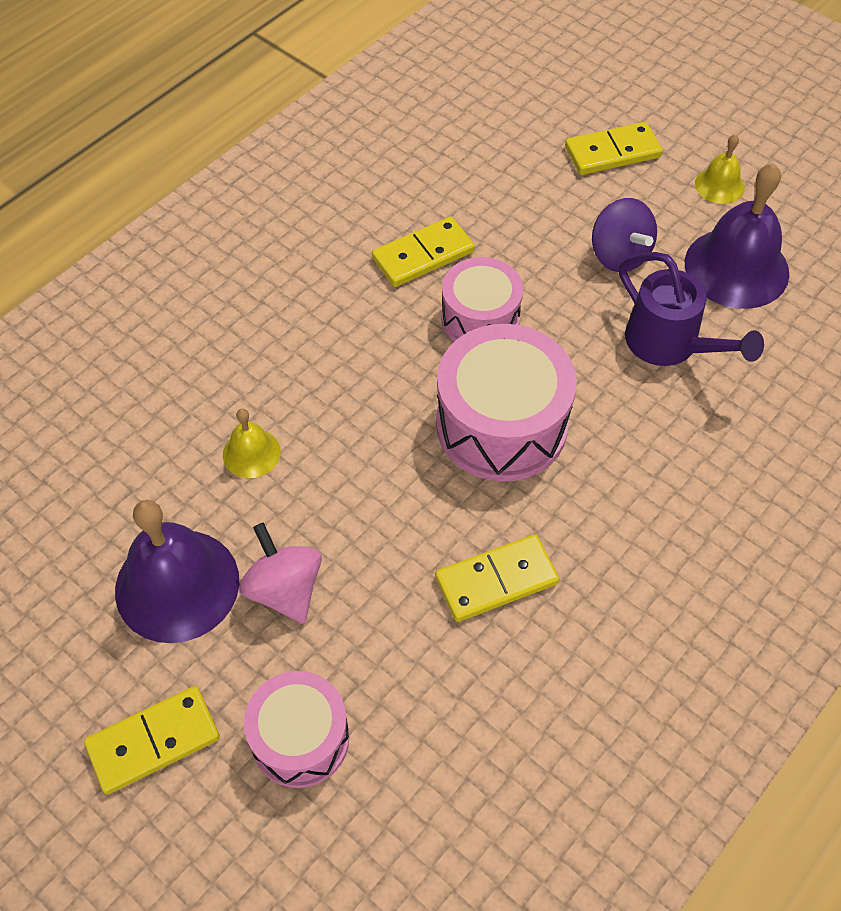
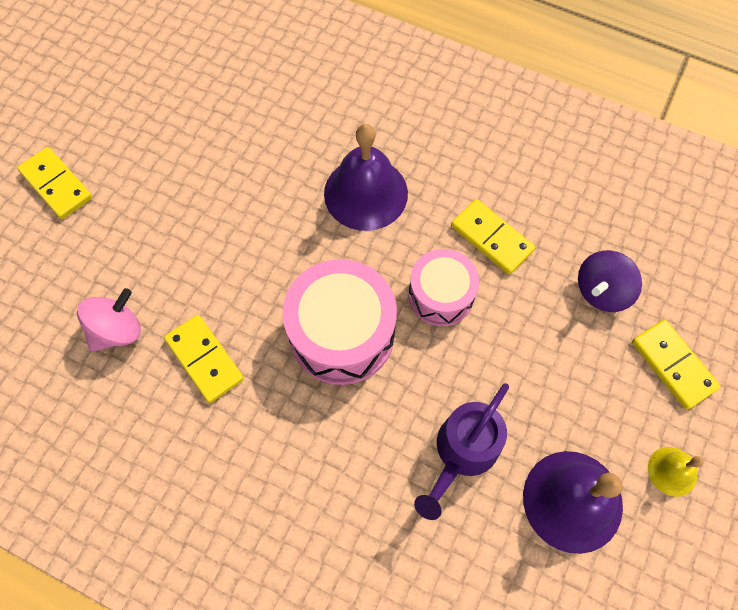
camera: 75 degrees right, 10 degrees up
purple bell [115,500,239,643] -> purple bell moved to [324,124,408,231]
yellow bell [223,409,281,478] -> none
pink spinning top [239,522,322,624] -> pink spinning top moved to [77,288,141,352]
pink drum [244,671,349,788] -> none
purple spinning top [592,198,657,272] -> purple spinning top moved to [578,250,642,312]

